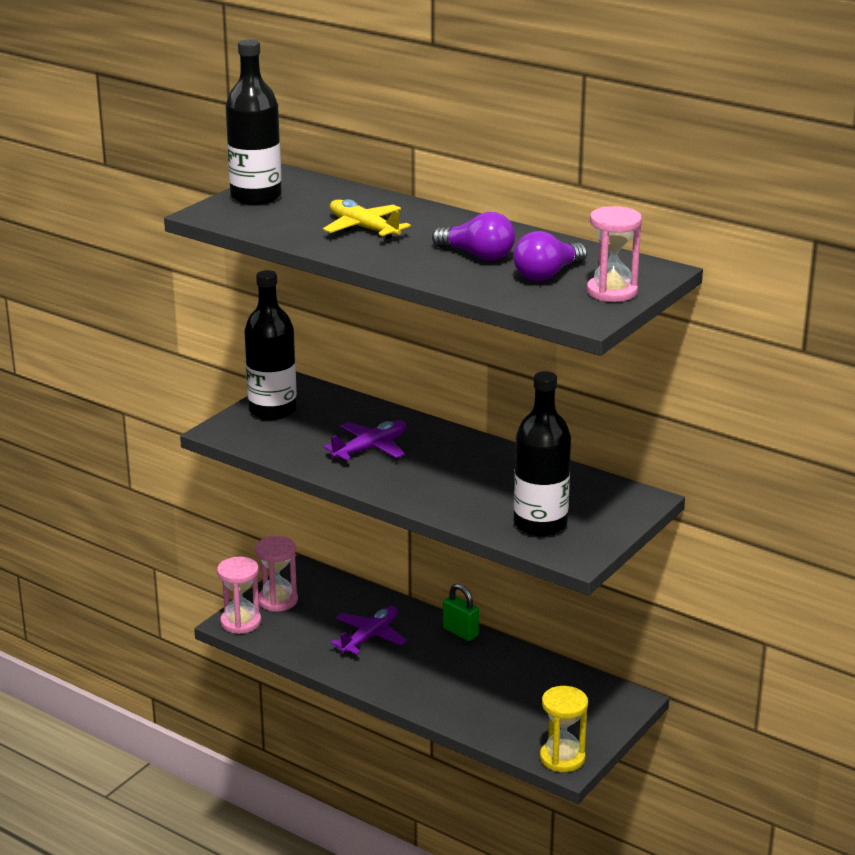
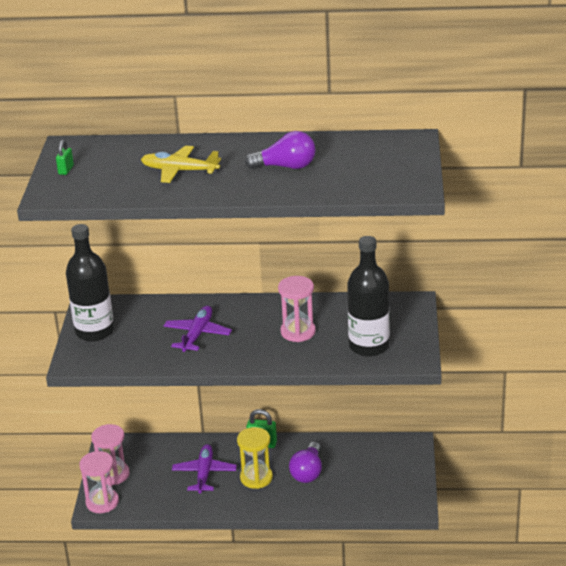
camera: 30 degrees left, 5 degrees up
black bottle [226,39,282,205] -> green padlock [56,140,74,175]
purple light bulb [513,231,587,281] -> purple light bulb moved to [289,442,322,483]
yellow hourglass [540,686,588,772] -> yellow hourglass moved to [237,427,273,489]
pink hourglass [587,206,642,302] -> pink hourglass moved to [278,276,316,342]

